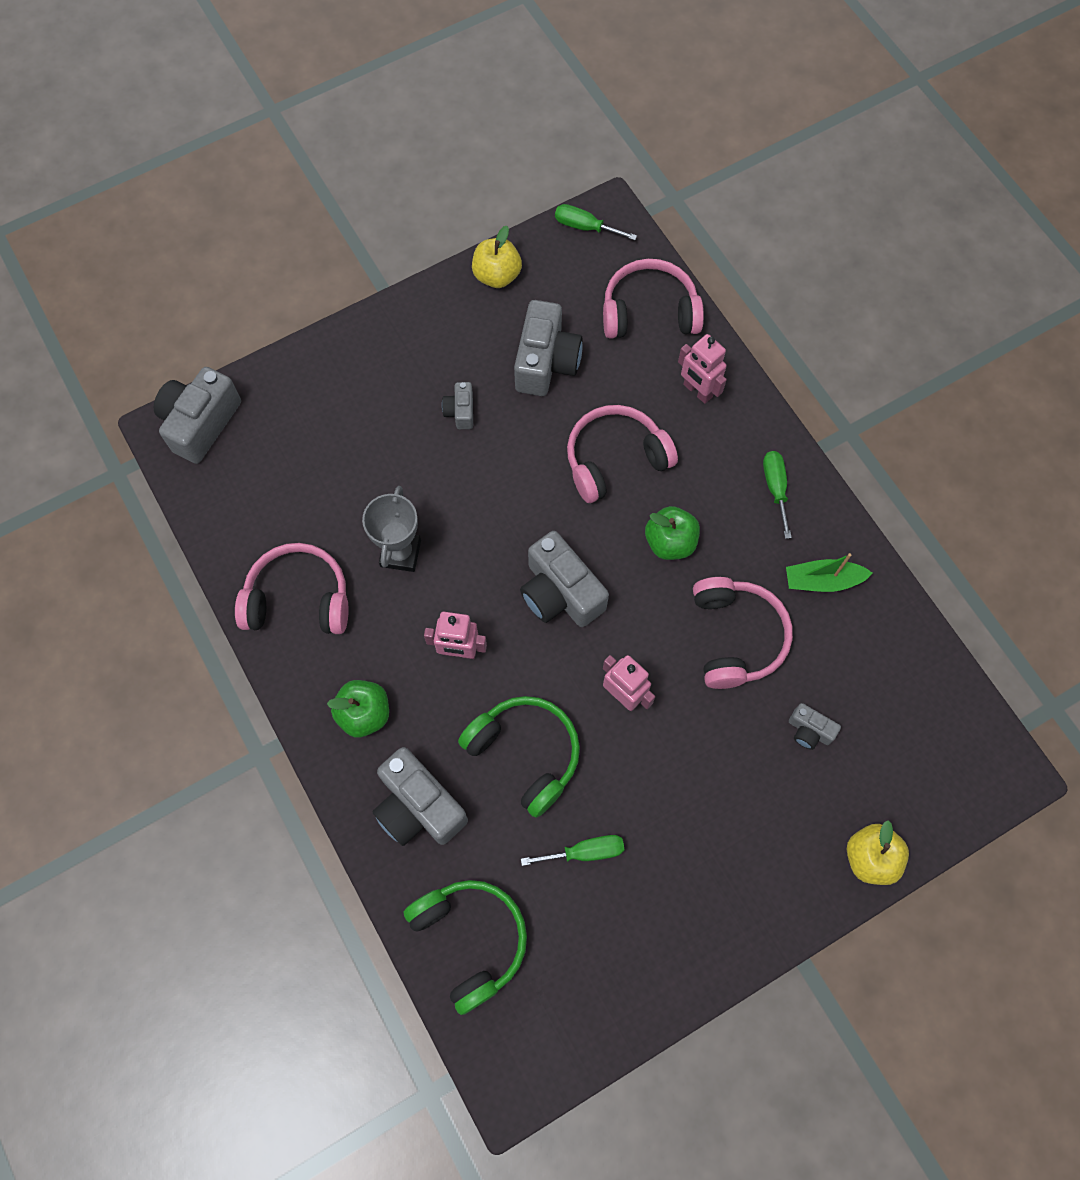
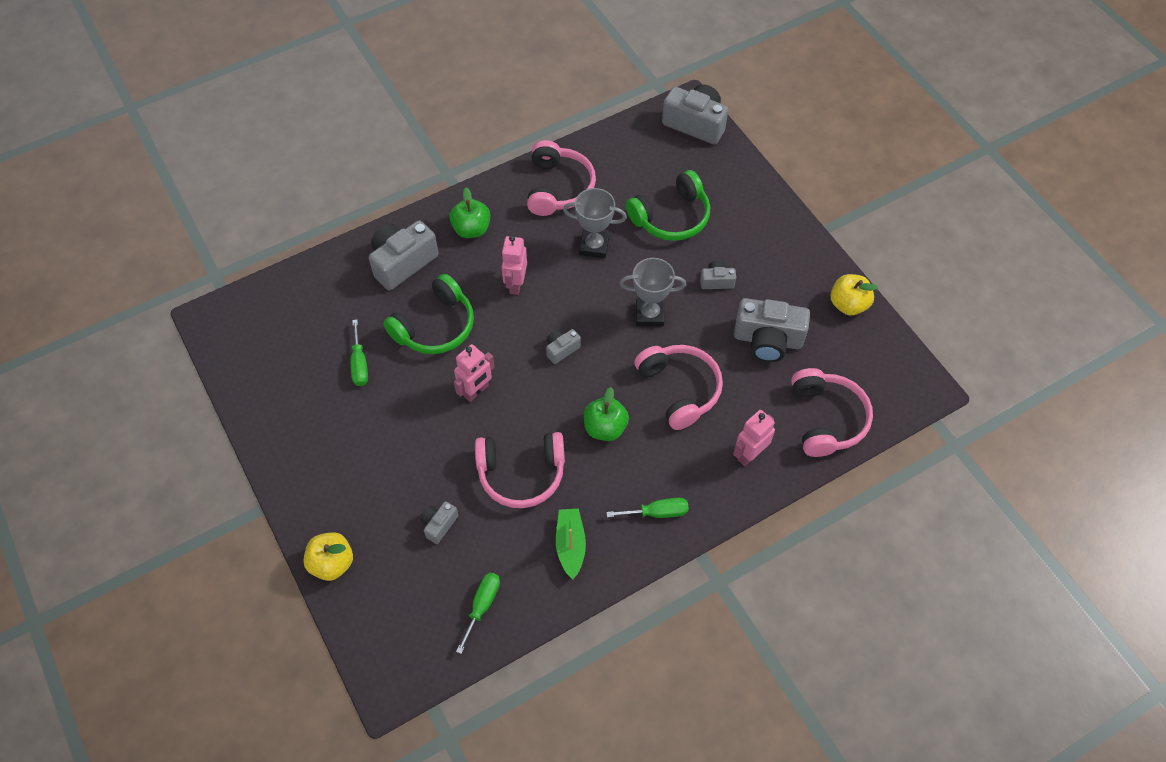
camera: 90 degrees right, 10 degrees down
green headphones [404,880,527,1015] -> green headphones moved to [626,170,710,241]
grey camera [520,531,609,627] -> grey camera [546,329,581,364], size x0.50
green screwdriver [555,204,637,240] -> green screwdriver moved to [456,573,500,654]
none -> grey trophy [619,258,686,327]

